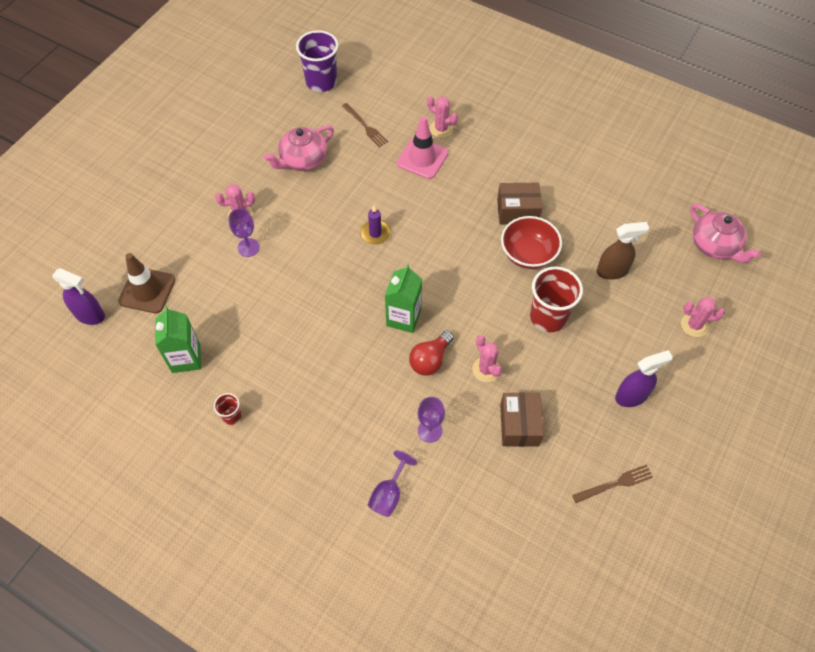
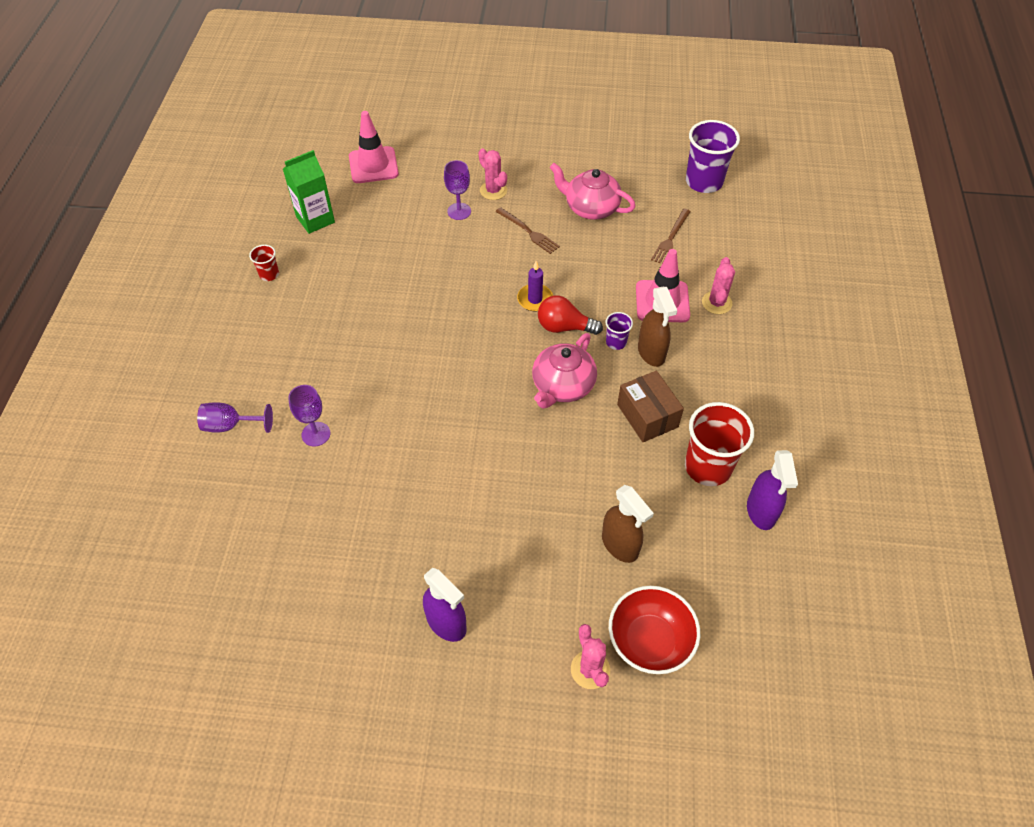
camera: 65 degrees right, 5 degrees down
purple spray bottle [52,268,105,325] -> purple spray bottle moved to [747,450,798,530]
brown traffic cone [118,253,176,313] -> pink traffic cone [349,111,399,183]
green carton [385,265,422,333] -> none
red light bulb [409,331,454,376] -> red light bulb moved to [538,295,603,335]
pink cactus [472,335,502,382] -> none
brown box [500,392,544,447] -> none
red bowl [501,216,562,269] -> red bowl moved to [609,586,700,674]
red cup [530,267,583,332] -> red cup moved to [685,402,754,486]
brown fork [572,465,653,503] -> brown fork moved to [495,207,560,254]
pink teapot [690,204,761,263] -> pink teapot moved to [532,333,597,409]
none -> purple cup [605,312,633,350]
none -> brown spray bottle [638,287,677,367]

